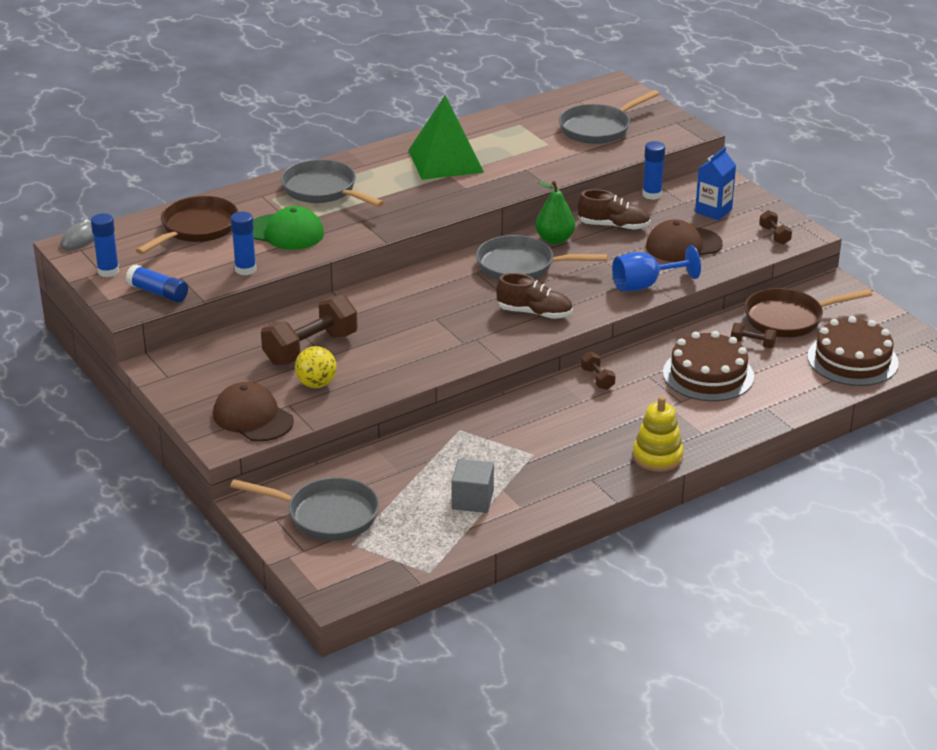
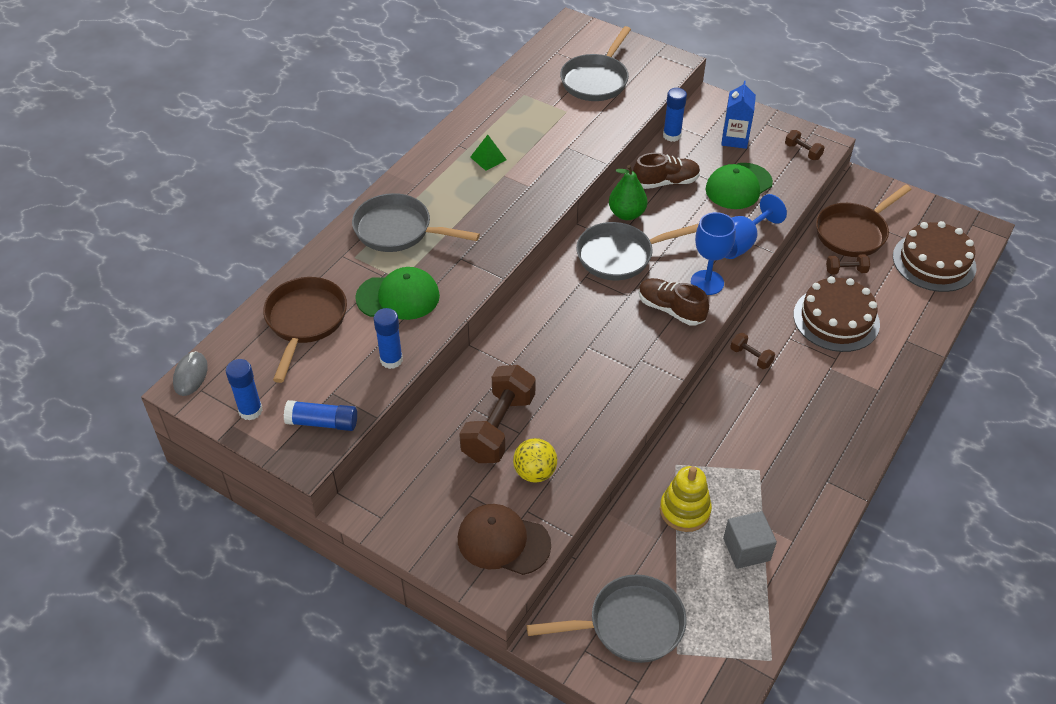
camera: 25 degrees left, 15 degrees up
green pyramid [408,95,484,180] -> green pyramid [470,135,507,171], size x0.42
brown shoe [496,273,573,319] -> brown shoe turned 135 degrees counterclockwise [639,278,709,326]
yellow stacking toy [633,396,683,472] -> yellow stacking toy moved to [660,466,712,532]
brown cap [646,219,723,262] -> green cap [705,163,773,209]
none -> blue goblet [691,212,736,295]

